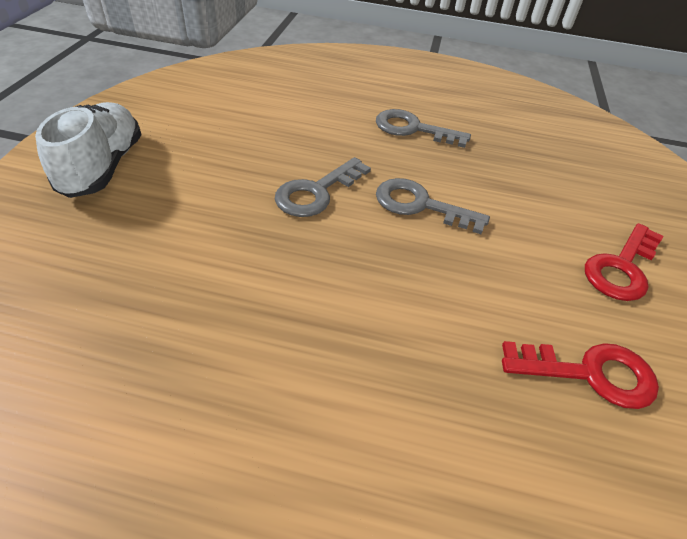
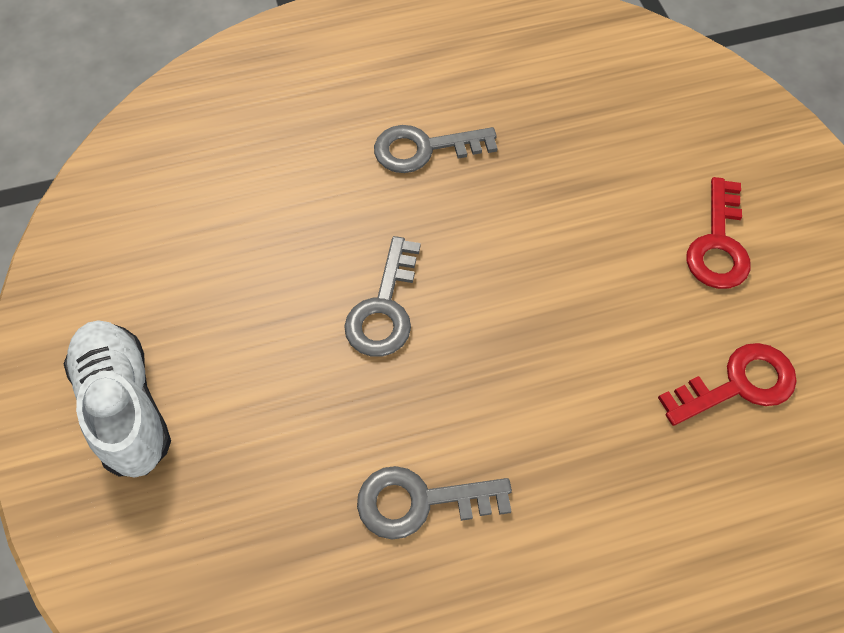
camera: 25 degrees left, 15 degrees up
grey key [376,178,490,234] -> grey key moved to [357,466,512,539]

